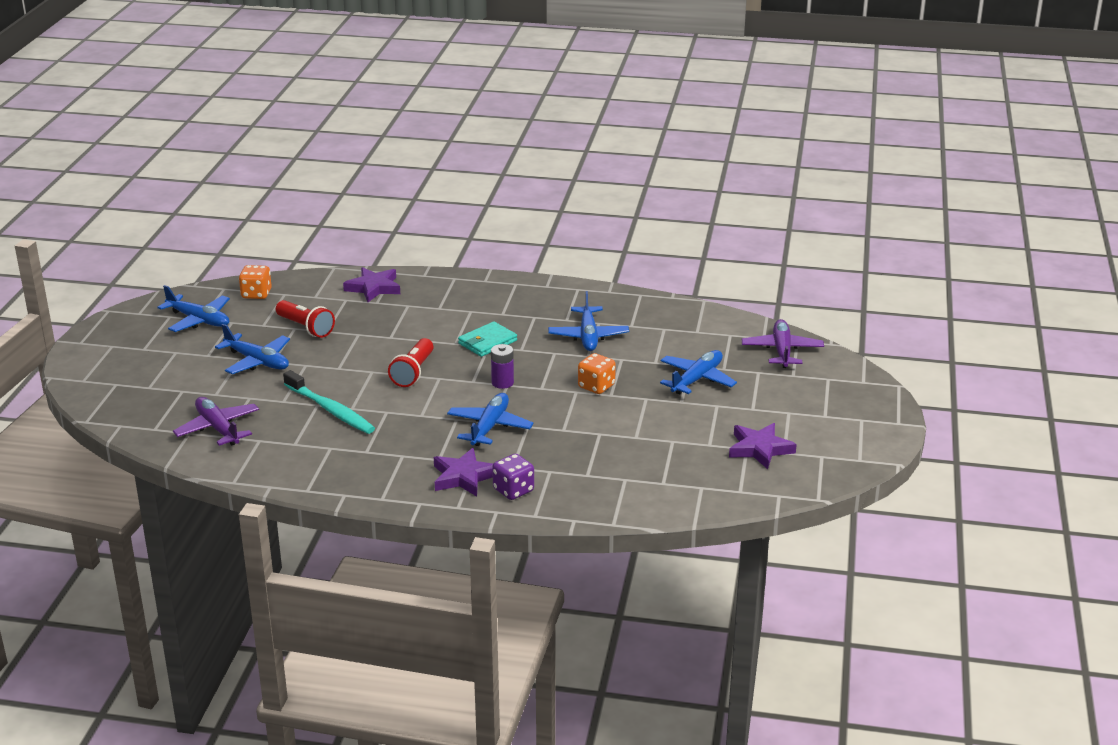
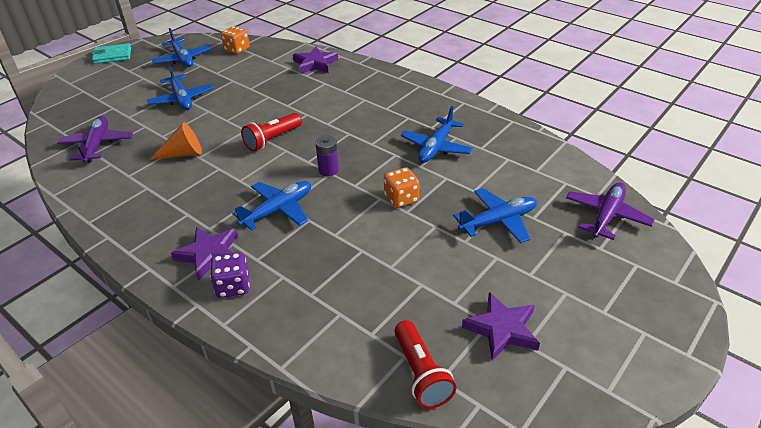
camera: 30 degrees right, 10 degrees up
red flashlight [276,300,335,338] -> red flashlight moved to [395,320,456,408]
turquoise toothbrush [283,370,375,434] -> orange cone [149,122,202,160]
turquoise wallet [458,322,517,357] -> turquoise wallet moved to [92,43,131,64]

